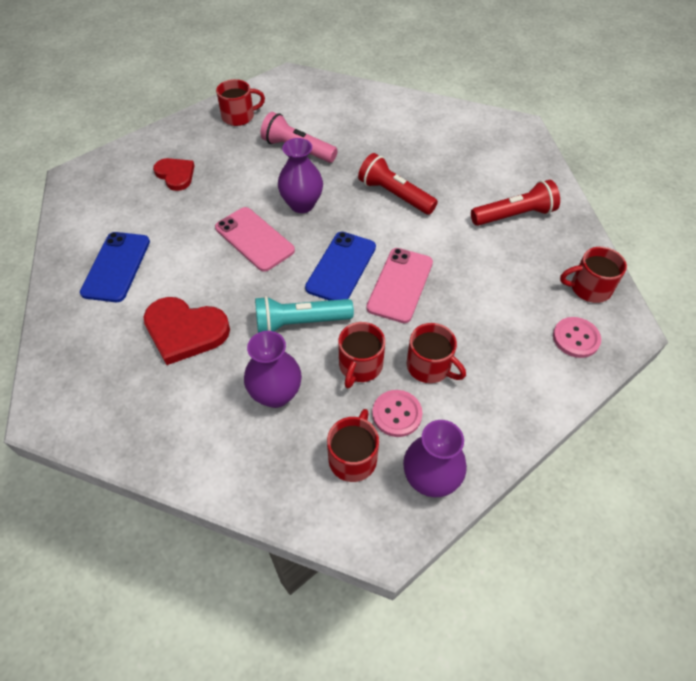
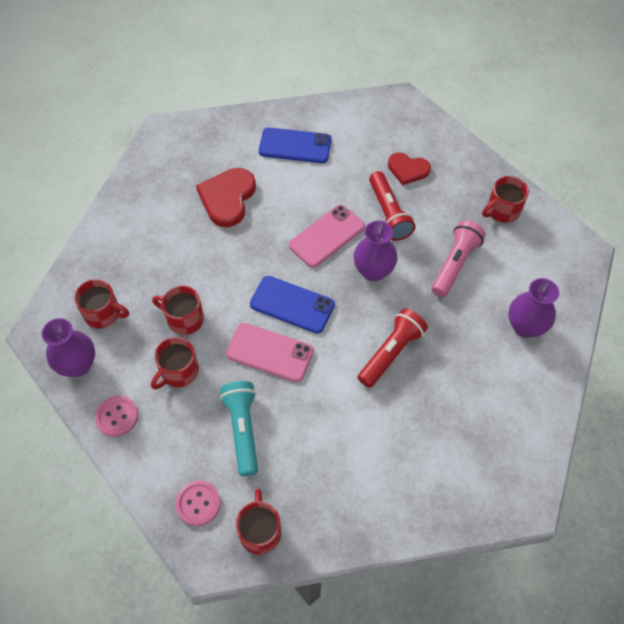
camera: 90 degrees right, 5 degrees up
red heart [153,158,195,191] -> red heart turned 60 degrees clockwise [388,153,431,185]
red mug [216,79,265,126] -> red mug turned 75 degrees clockwise [482,176,529,223]
purple vase [244,331,302,408] -> purple vase moved to [509,278,559,338]
turquoise flashlight [255,296,354,333] -> turquoise flashlight moved to [220,381,258,476]
pink button [372,390,422,437] -> pink button moved to [95,395,138,437]
red flashlight [471,180,560,226] -> red flashlight moved to [369,171,415,241]

